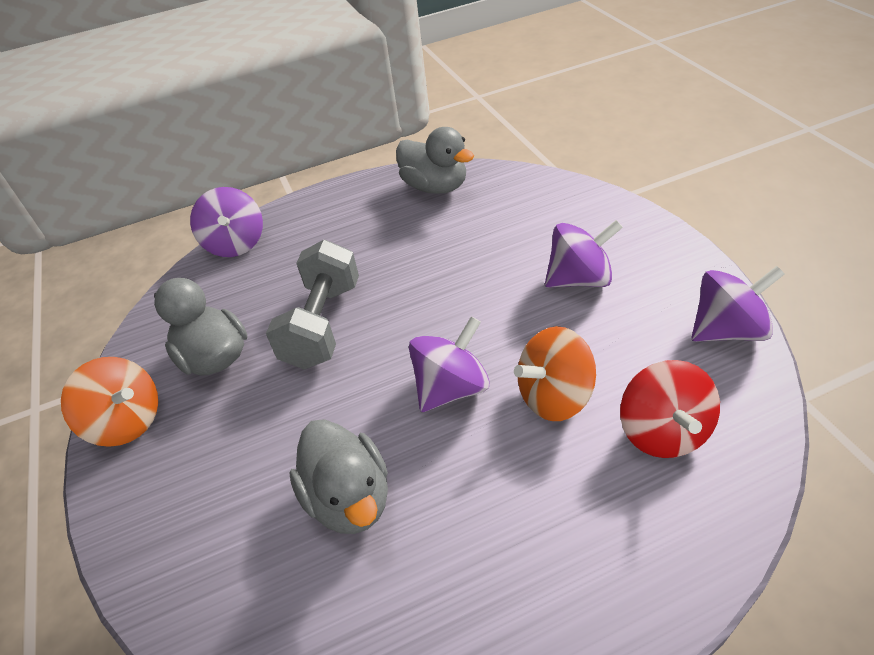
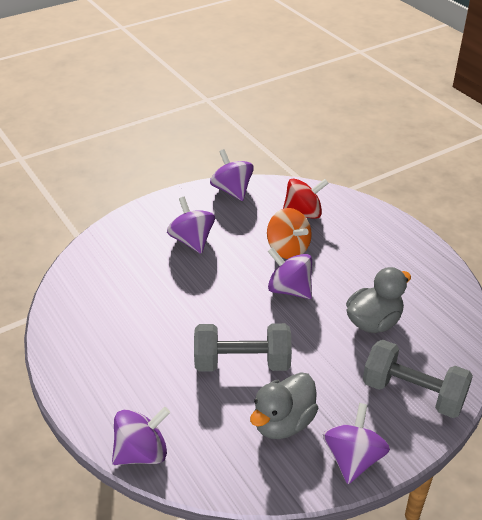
camera: 105 degrees left, 5 degrees down
orange spinning top [61,357,158,447] -> purple spinning top [323,403,390,484]
grey duck [396,127,474,194] -> none
none -> grey dumbbell [363,340,473,418]

